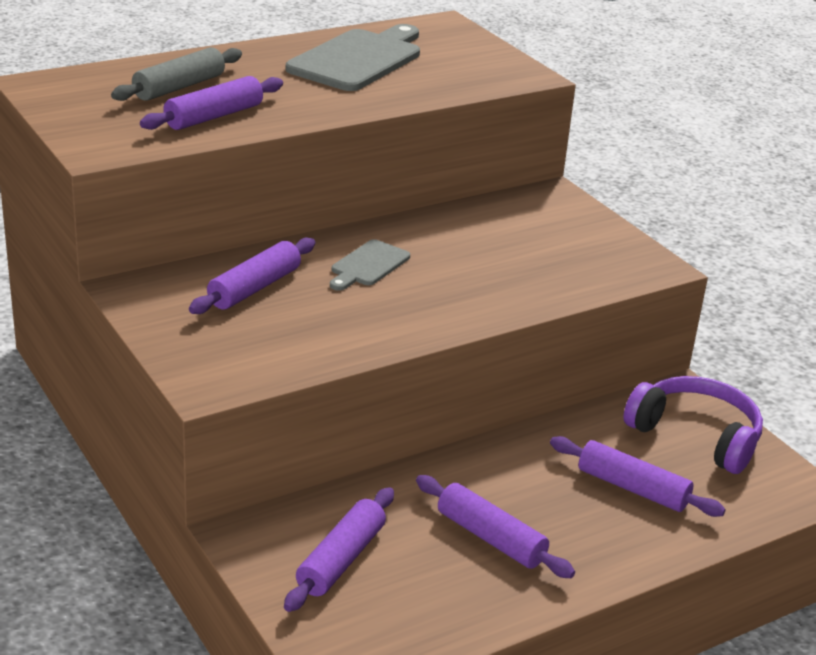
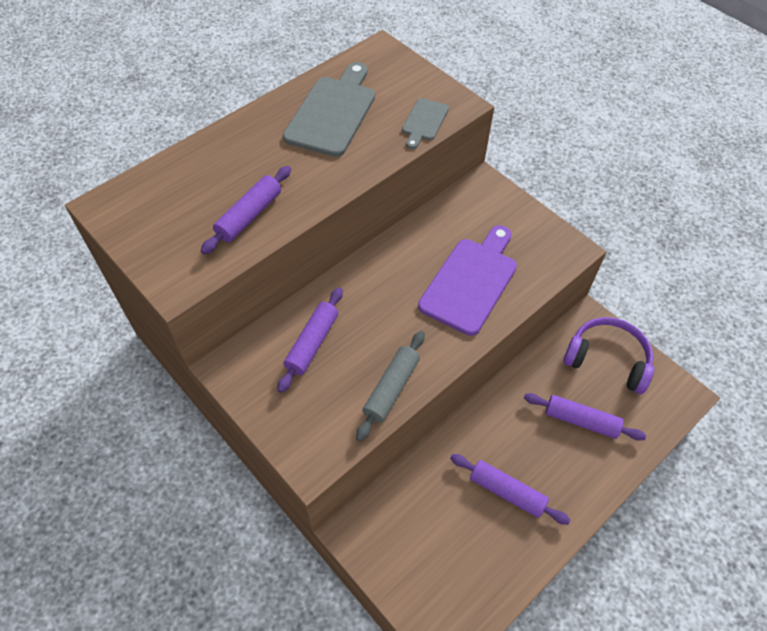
camera: 10 degrees left, 25 degrees up
grey rolling pin [111,47,242,101] -> grey rolling pin moved to [356,331,425,441]
purple rolling pin [284,487,394,612] -> none
grey cutting board [330,239,410,291] -> grey cutting board moved to [402,98,449,149]
none -> purple cutting board [418,225,517,336]

